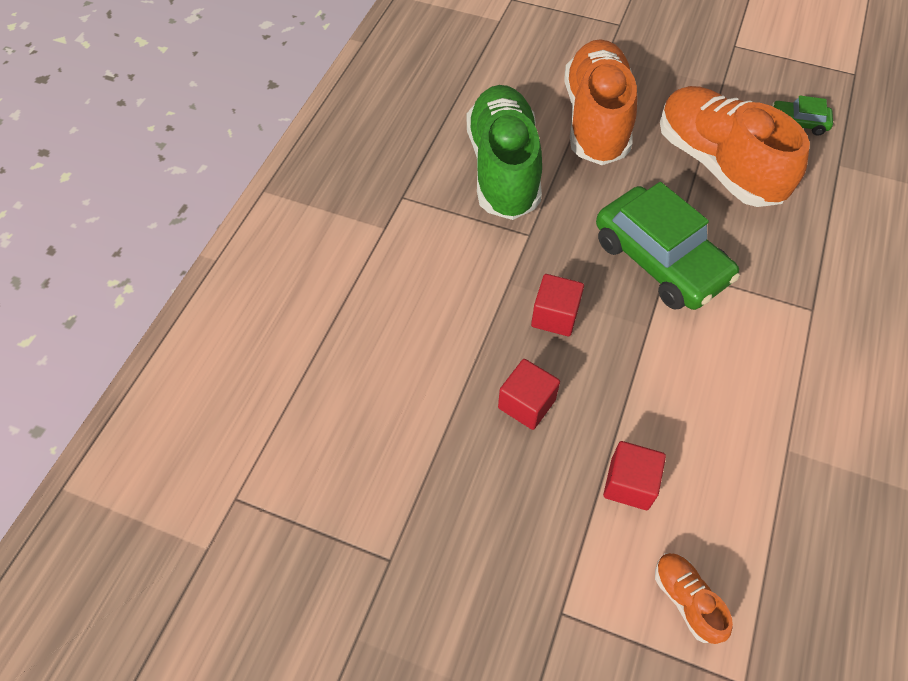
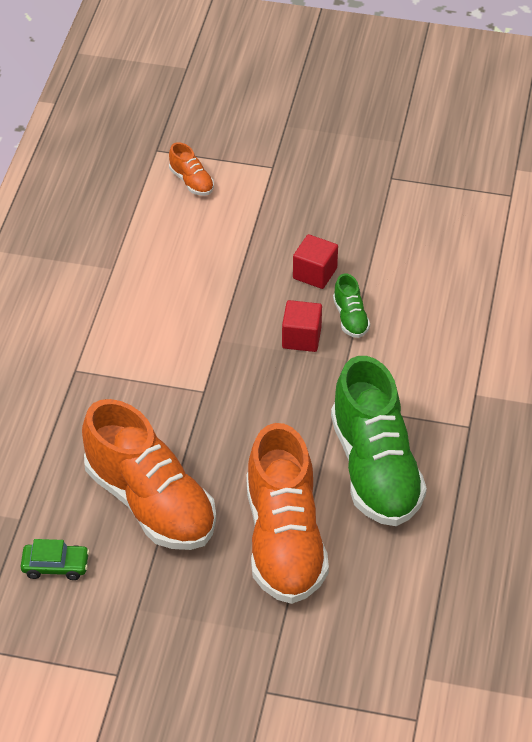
camera: 170 degrees right, 10 degrees down
green car [596,182,740,310] -> none
red cube [603,441,666,510] -> none
none -> green shoe [333,274,370,338]

